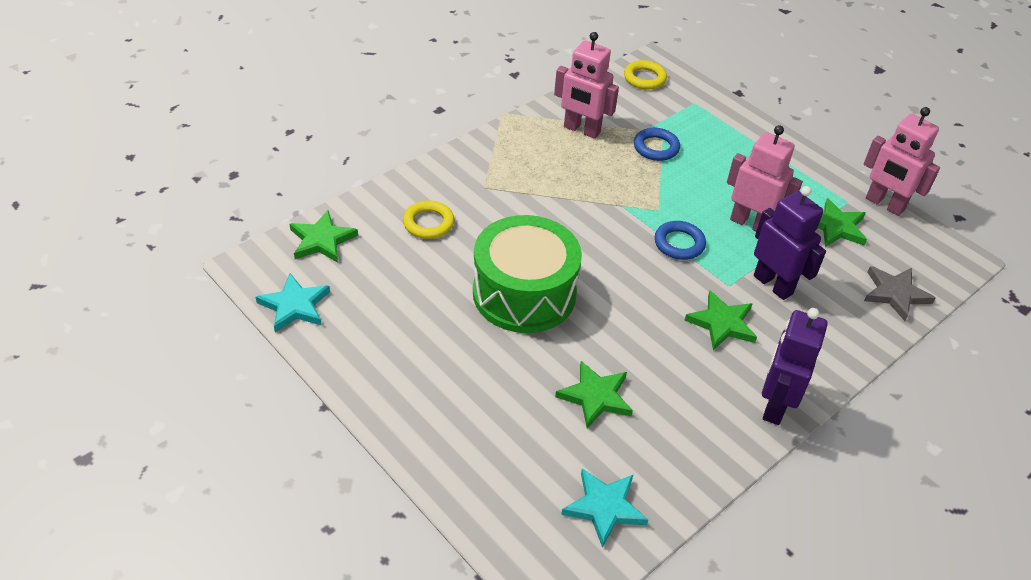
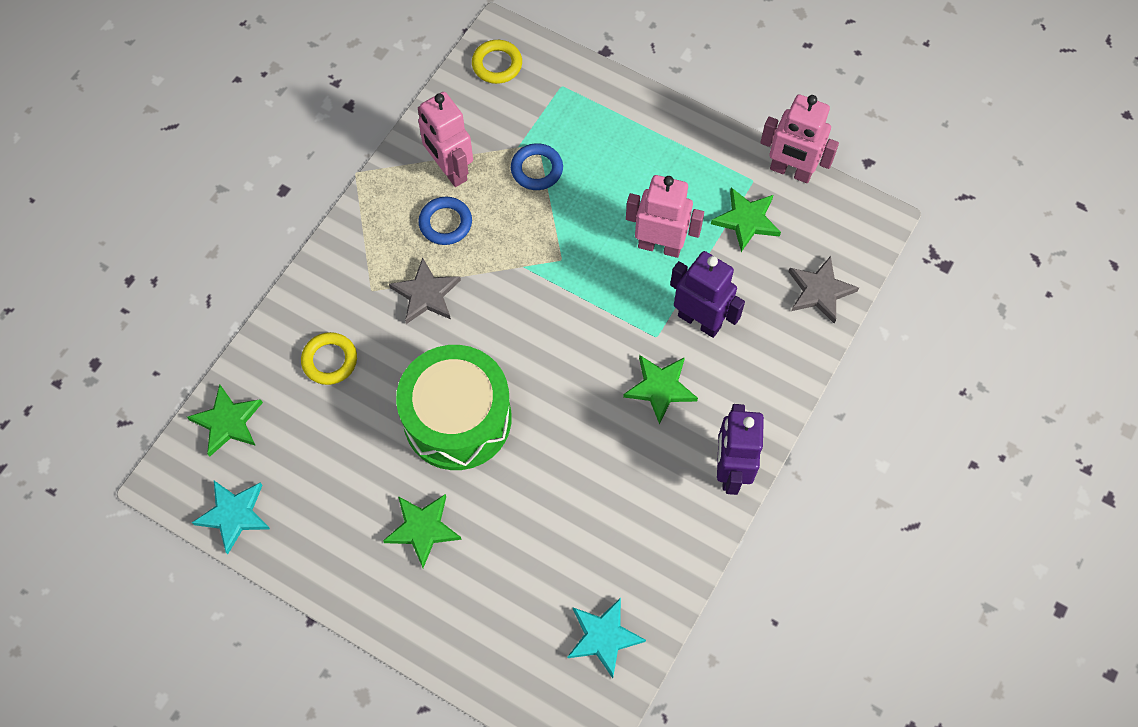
camera: 15 degrees left, 20 degrees up
pink robot [554,32,619,139] -> pink robot turned 45 degrees clockwise [418,92,473,187]
green star [555,361,633,429] -> green star moved to [383,494,462,568]
blue ring [655,221,706,260] -> blue ring moved to [418,197,472,245]
none -> grey star [389,258,461,324]

